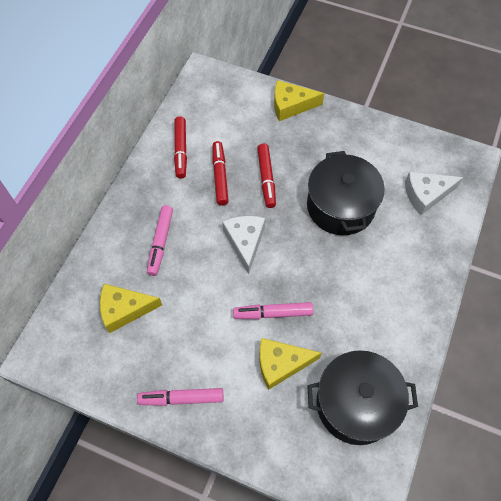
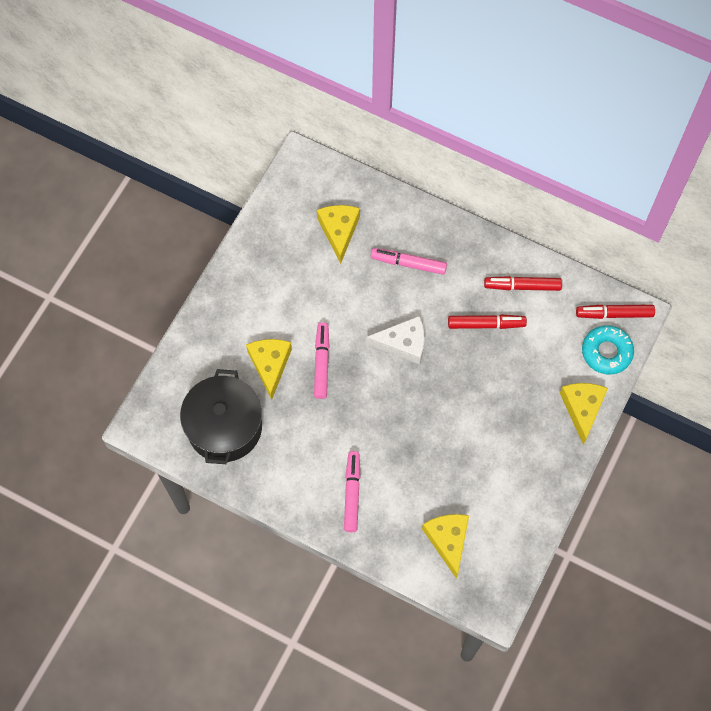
camera: 95 degrees right, 5 degrees up
pink marker [137,388,223,406] -> pink marker moved to [344,451,360,532]
red marker [257,144,276,208] -> red marker moved to [576,304,655,319]
black pot [307,151,385,235] -> none
white cheese [405,172,463,215] -> yellow cheese [422,514,469,579]
none -> turquoise donut [582,325,634,375]

